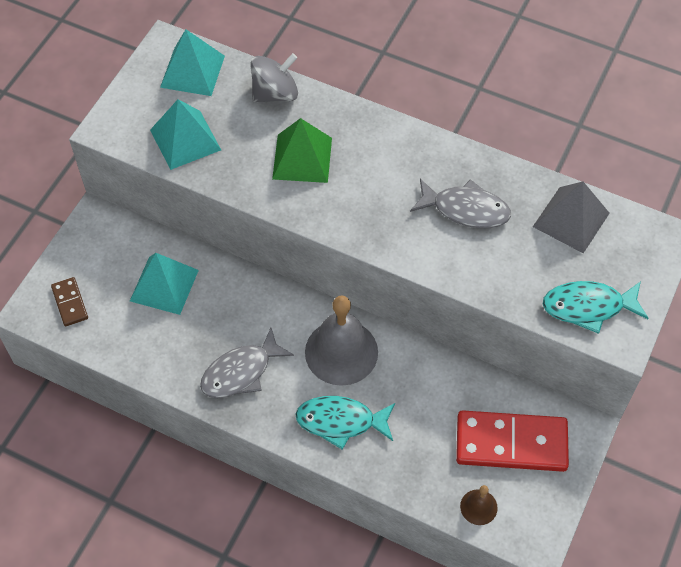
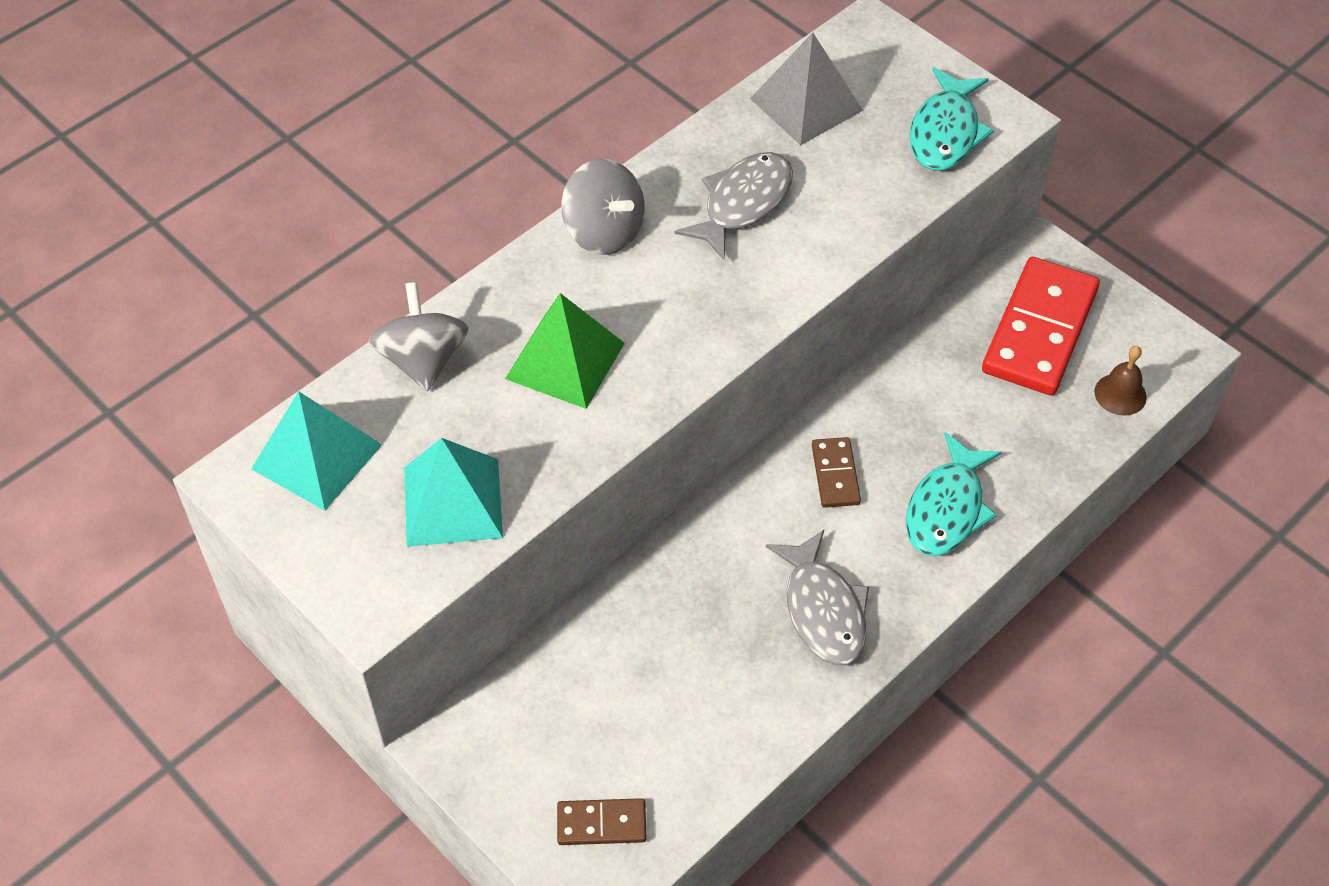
camera: 70 degrees left, 5 degrees down
turquoise pyramid [130,253,199,315] -> none
grey bell [305,295,378,386] -> brown domino [812,437,861,508]
none -> grey spinning top [561,159,645,255]

